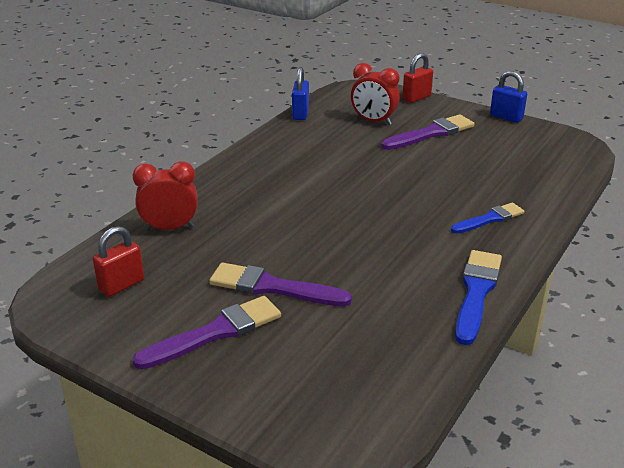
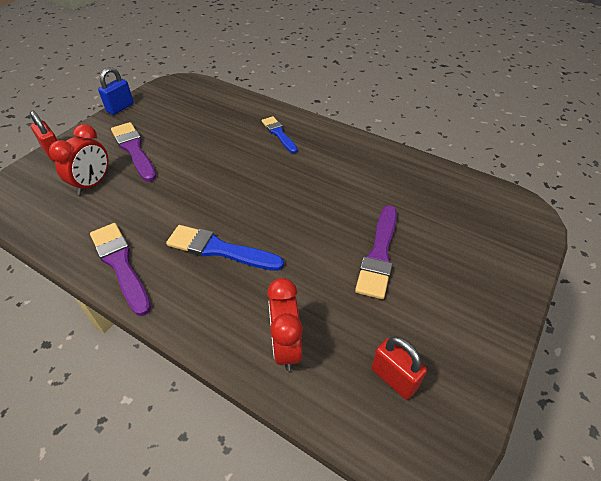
camera: 90 degrees left, 15 degrees up
purple brush [133,296,281,369] -> purple brush moved to [90,223,151,316]
blue padlock [292,67,309,120] -> none
blue brush [455,250,502,345] -> blue brush moved to [166,225,284,271]

